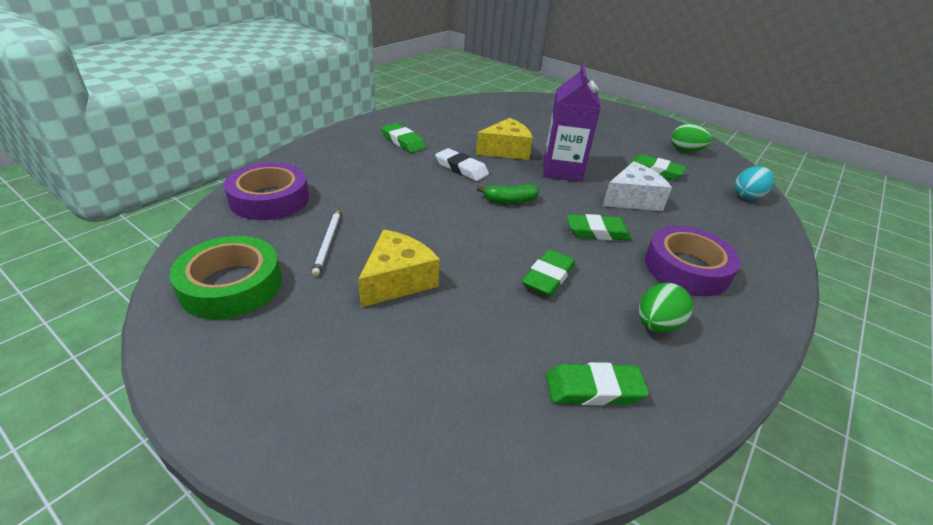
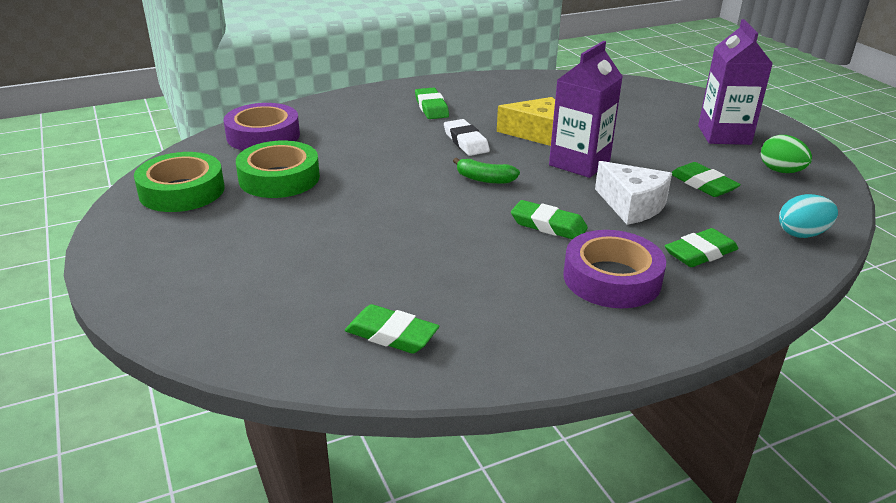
camera: 30 degrees right, 5 degrees down
white pencil [312,209,340,276] -> green tape [236,141,320,198]
yellow cheese [358,230,440,307] -> none
green eraser [522,249,575,297] -> green eraser moved to [665,228,738,267]
white cheese [603,161,672,211] -> white cheese turned 45 degrees clockwise [595,161,672,225]
green egg [639,283,693,333] -> none
none -> purple carton [698,19,773,145]

